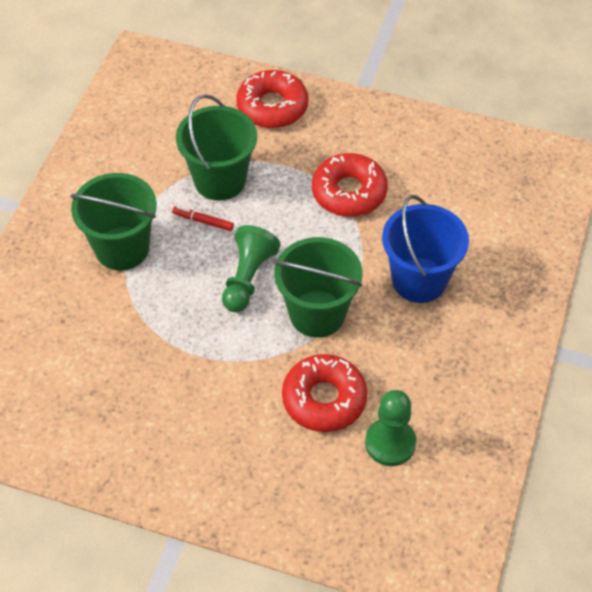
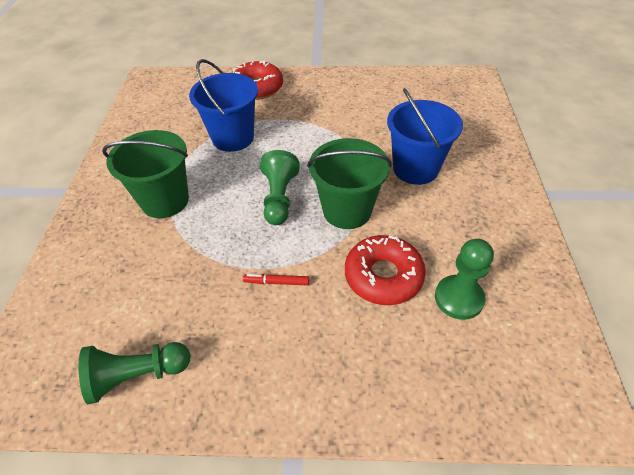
camera: 15 degrees left, 5 degrees down
red marker [172,206,234,231] -> red marker moved to [243,274,309,285]
green bucket [176,94,257,201] -> blue bucket [189,59,258,152]
red donut [312,153,388,217] -> none
none -> green pawn [79,342,190,405]

